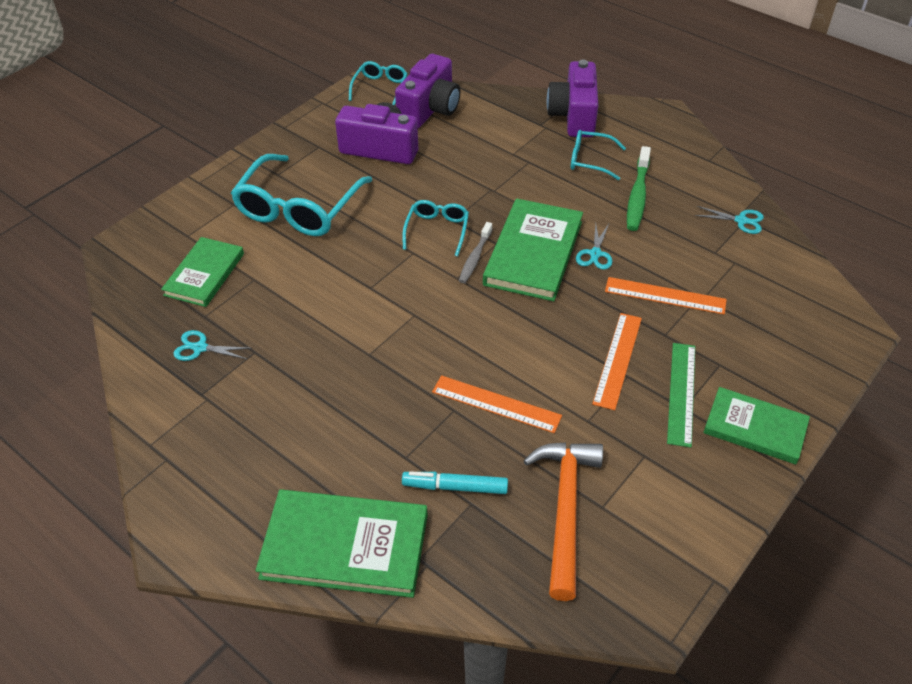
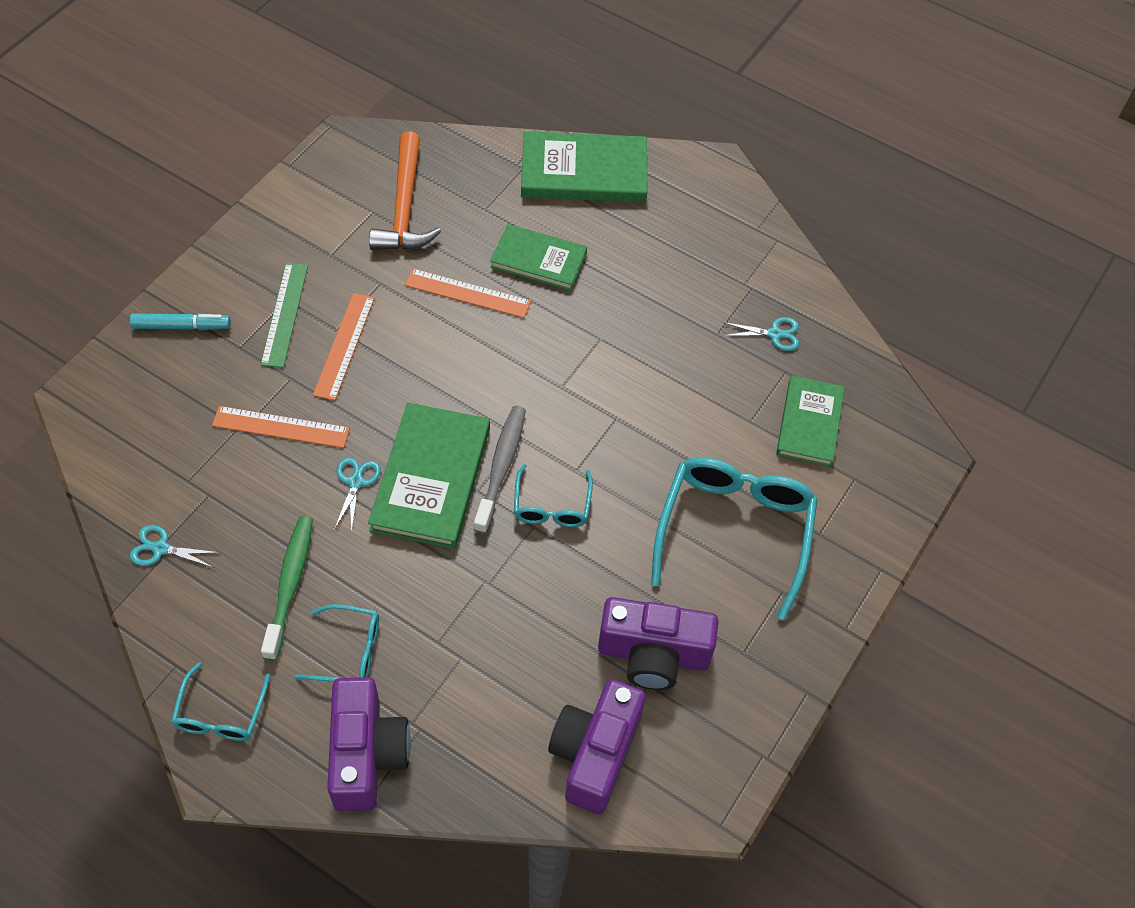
camera: 170 degrees right, 10 degrees up
turquoise glasses [349,61,408,105] -> turquoise glasses moved to [171,662,270,741]
turquoise marker [402,471,508,494] -> turquoise marker moved to [130,313,231,330]
grey toothbrush [459,222,492,283] -> grey toothbrush [474,406,526,534], size x1.50
green book [703,387,810,464] -> green book moved to [490,224,587,291]

